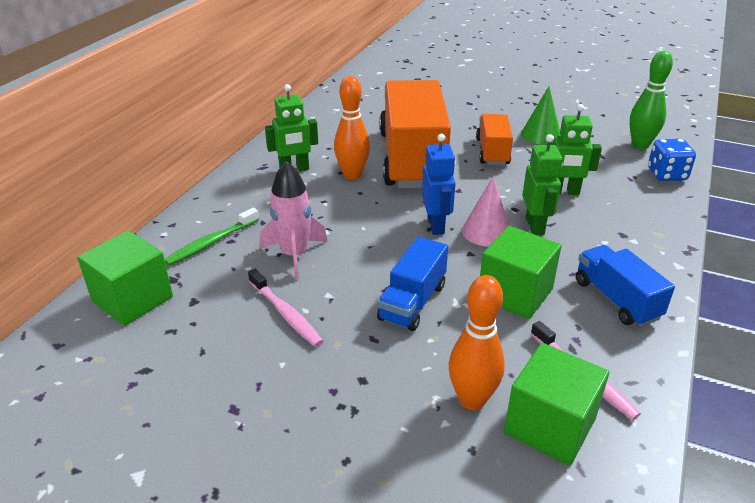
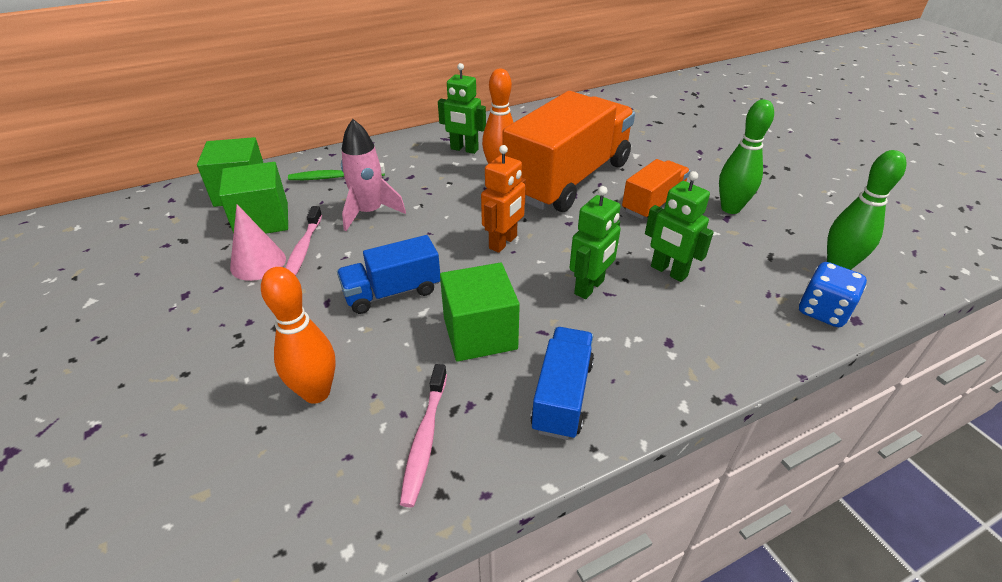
camera: 40 degrees right, 5 degrees up
blue robot [422,134,456,235] -> orange robot [481,145,526,253]
pink cone [462,176,509,247] -> pink cone moved to [230,204,286,281]
green cube [504,343,609,466] -> green cube moved to [219,162,288,234]
green cone [521,86,561,145] -> green bowling pin [719,100,774,214]

